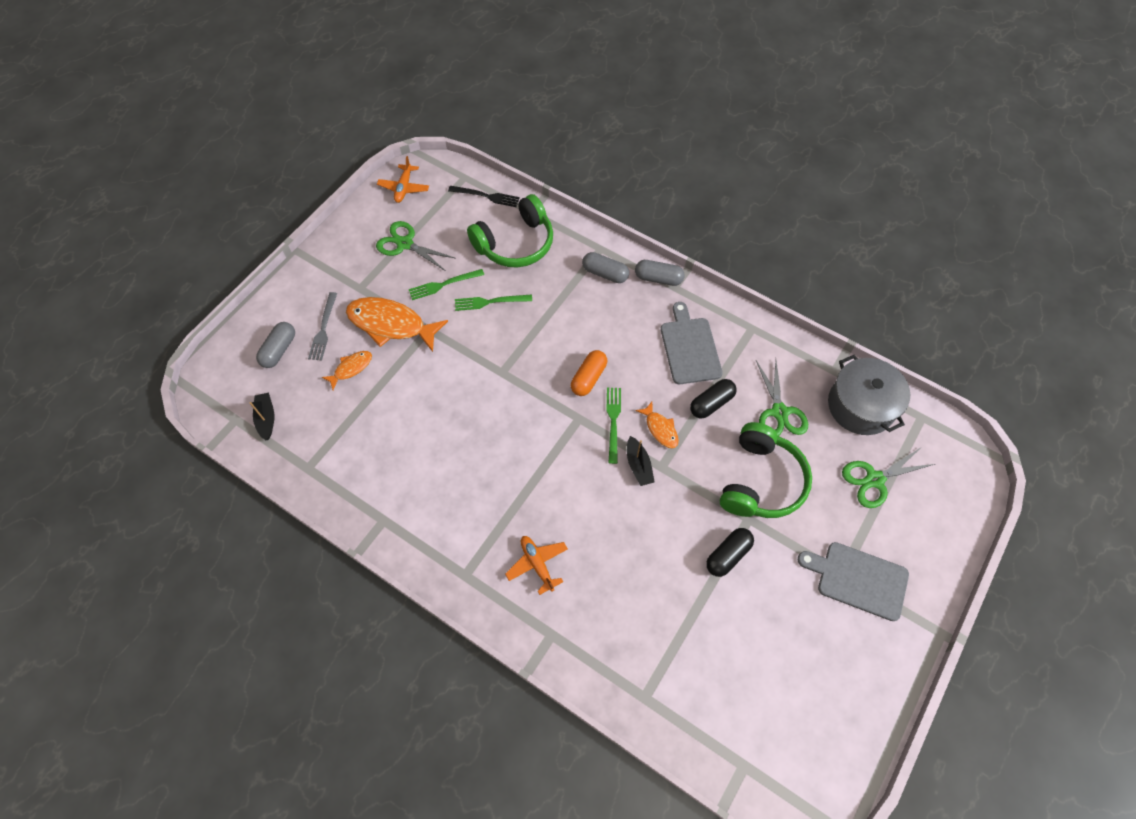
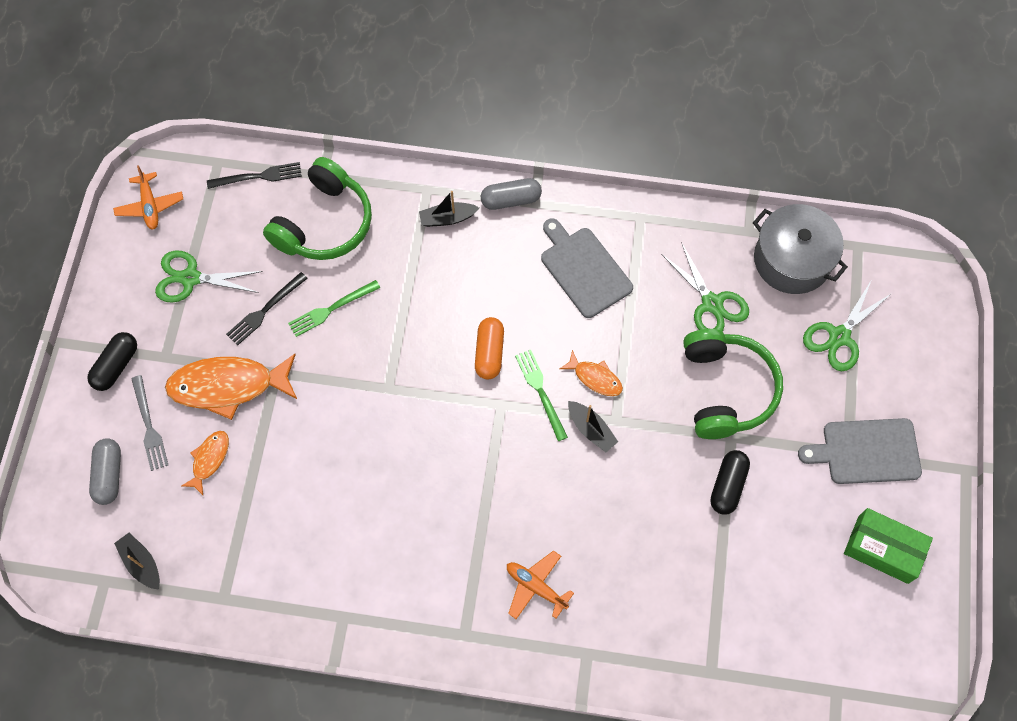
camera: 25 degrees left, 5 degrees up
green fork [409,269,484,300] -> black fork [226,272,308,346]
grey capsule [582,252,629,283] -> black boat [419,191,479,227]
black capsule [690,379,737,419] -> black capsule moved to [87,332,137,391]
none -> green box [844,508,933,584]

